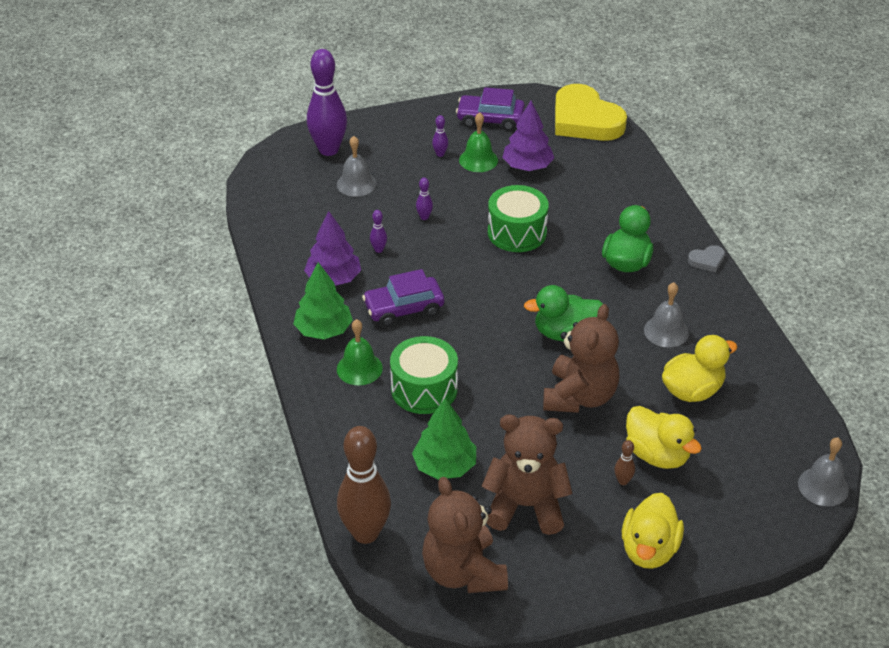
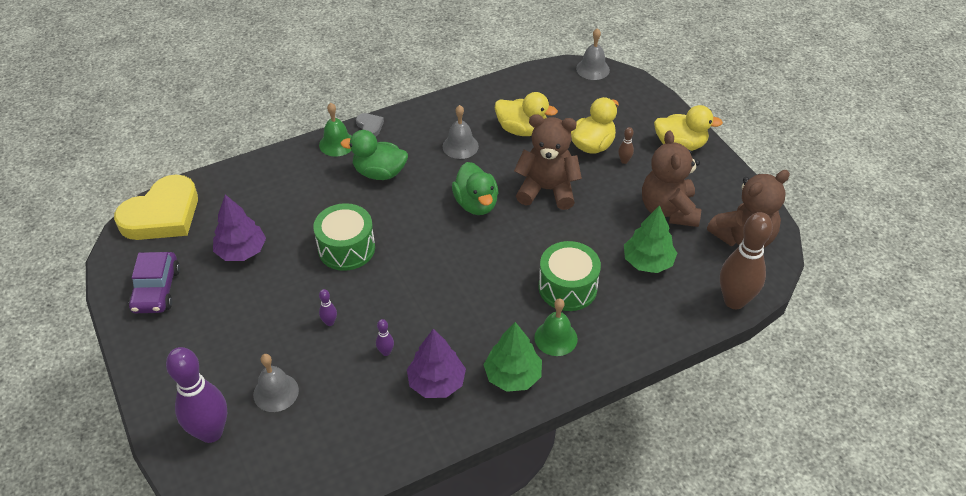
camera: 100 degrees left, 5 degrees up
purple car [362,269,444,327] -> none
purple bowling pin [432,115,448,157] -> none
green bell [459,112,498,172] -> green bell moved to [319,103,352,156]
yellow duck [662,335,737,402] -> yellow duck turned 150 degrees clockwise [495,92,558,136]

